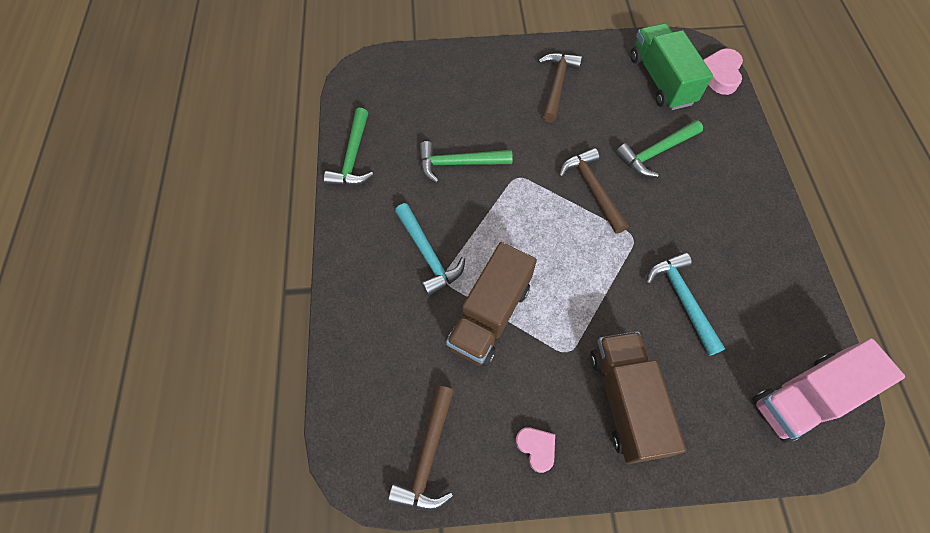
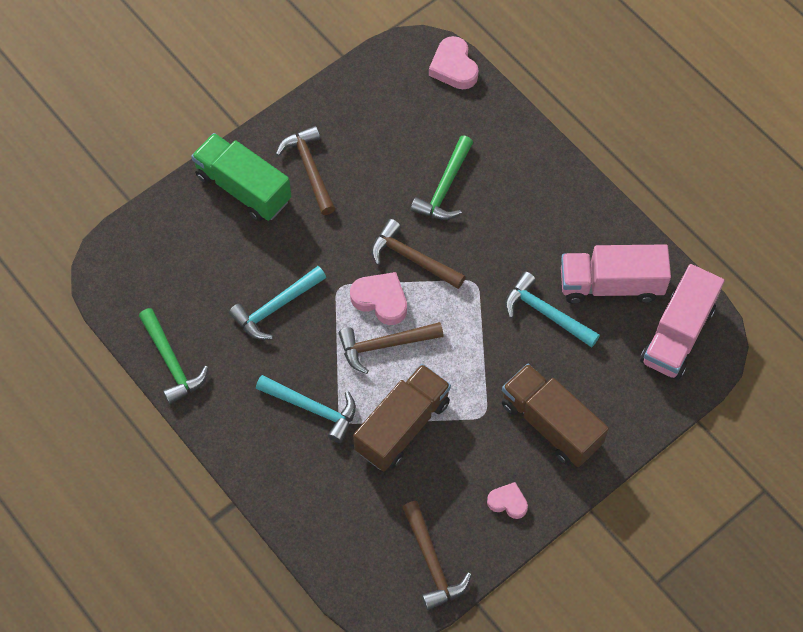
camera: 35 degrees left, 0 degrees up
green hammer [419,141,513,183] -> turquoise hammer [229,266,326,340]
brown truck [446,242,537,367] -> brown truck turned 135 degrees counterclockwise [353,364,451,471]
green truck [631,23,713,110] -> green truck moved to [191,133,291,221]
none -> brown hammer [338,322,444,374]
none -> pink heart [350,272,407,325]
none -> pink truck [561,244,671,304]

